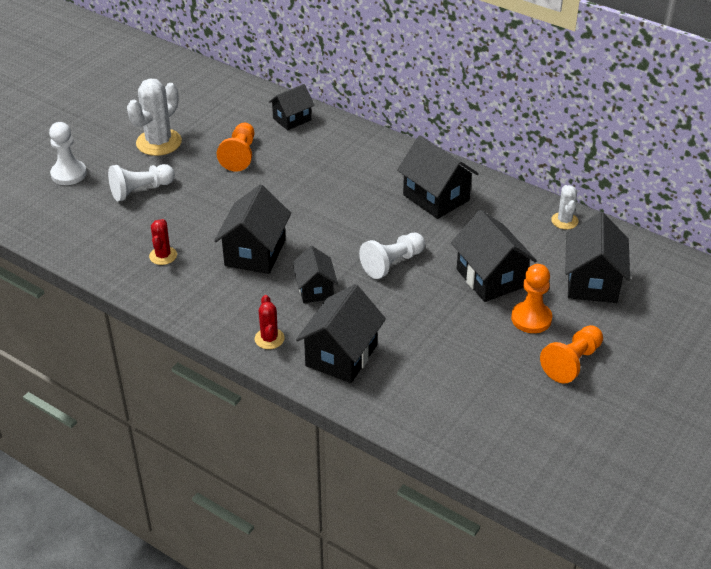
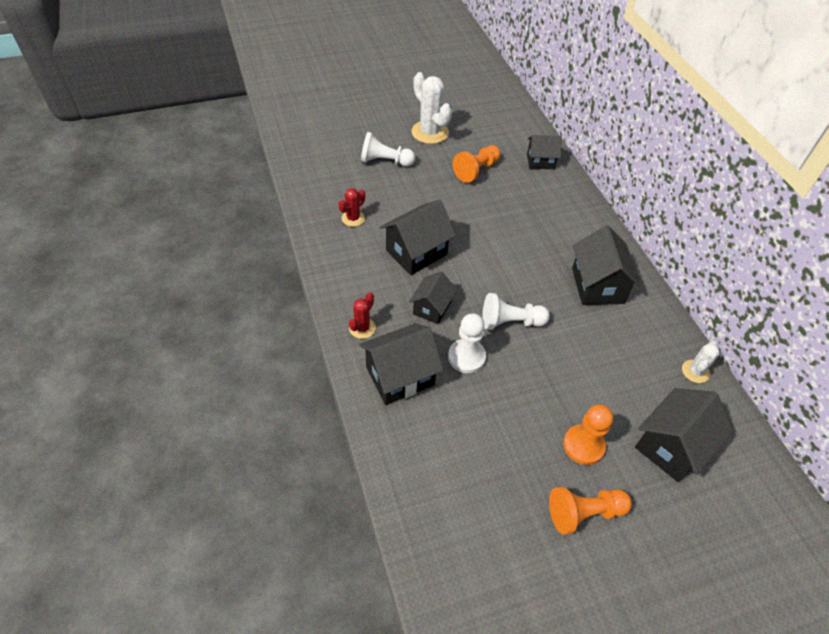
camera: 35 degrees right, 10 degrees up
white pawn [49,122,87,185] -> white pawn moved to [448,313,486,373]
white cactus [127,78,182,156] -> white cactus turned 75 degrees clockwise [411,72,452,144]
black house [451,210,537,302] -> none

